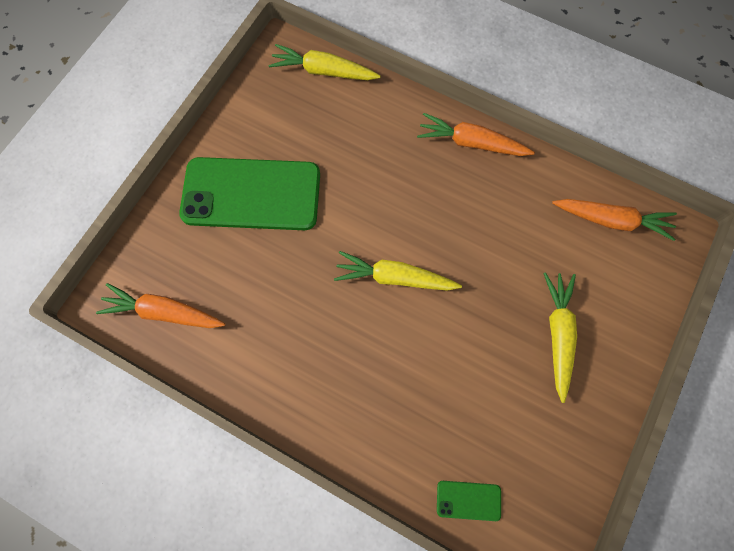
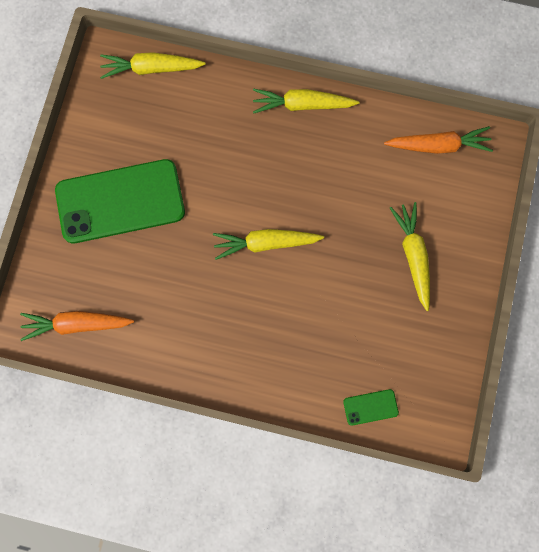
camera: 15 degrees left, 5 degrees up
orange carrot [417,113,535,156] -> yellow carrot [253,89,359,114]

